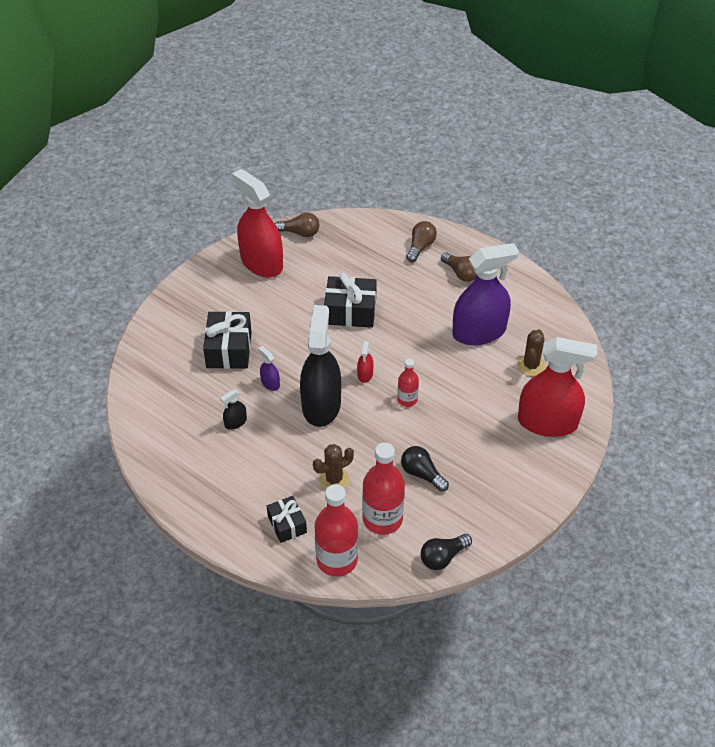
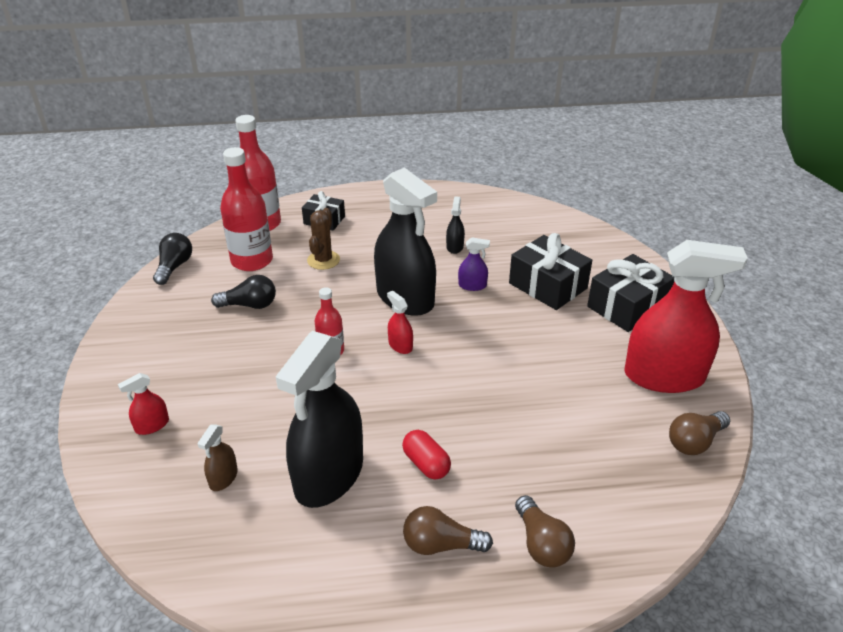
camera: 135 degrees right, 10 degrees down
black gift [324,273,377,328] -> black gift moved to [587,254,674,332]
purple spray bottle [452,243,519,345] -> black spray bottle [275,331,363,508]
brown cactus [517,329,545,376] -> brown spray bottle [197,424,238,491]
red spray bottle [518,337,597,437] -> red spray bottle [118,373,169,435], size x0.41
none -> red capsule [402,430,451,479]

